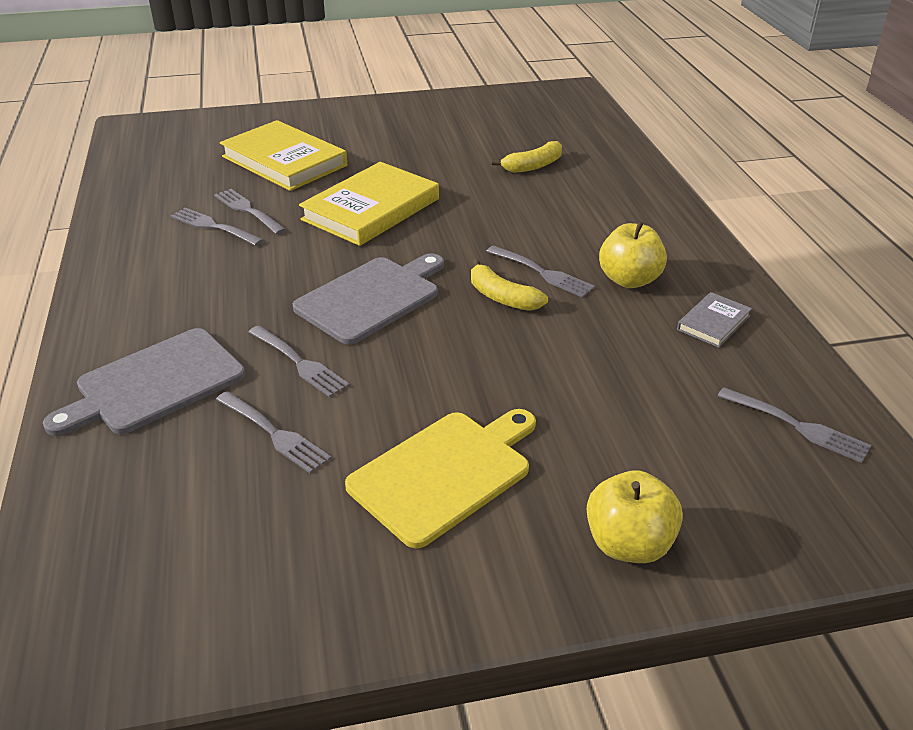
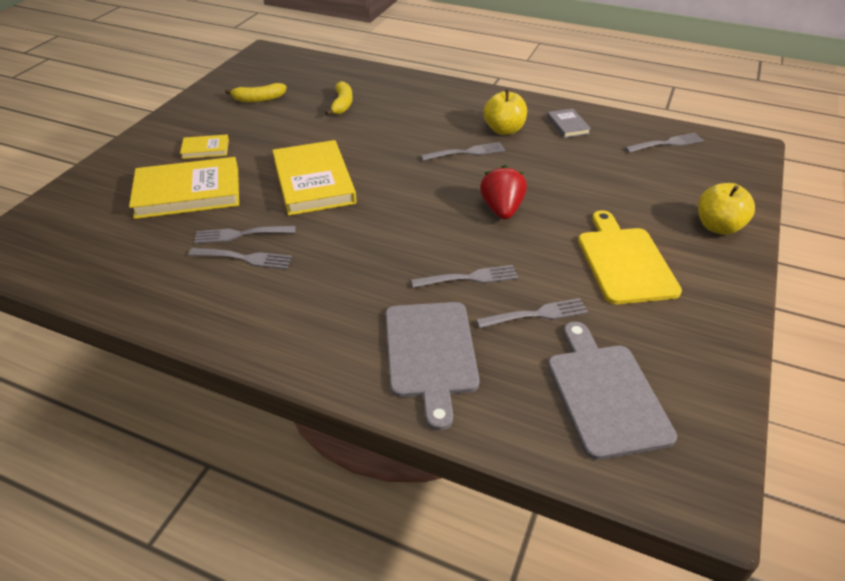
camera: 55 degrees left, 5 degrees up
grey fork [170,208,263,246] -> grey fork turned 150 degrees counterclockwise [188,248,292,269]
grey cutting board [293,253,444,344] -> grey cutting board moved to [548,322,677,460]
yellow banana [471,259,548,311] -> yellow banana moved to [225,83,287,102]
none -> yellow book [180,134,229,159]
none -> red strawberry [480,165,527,219]

